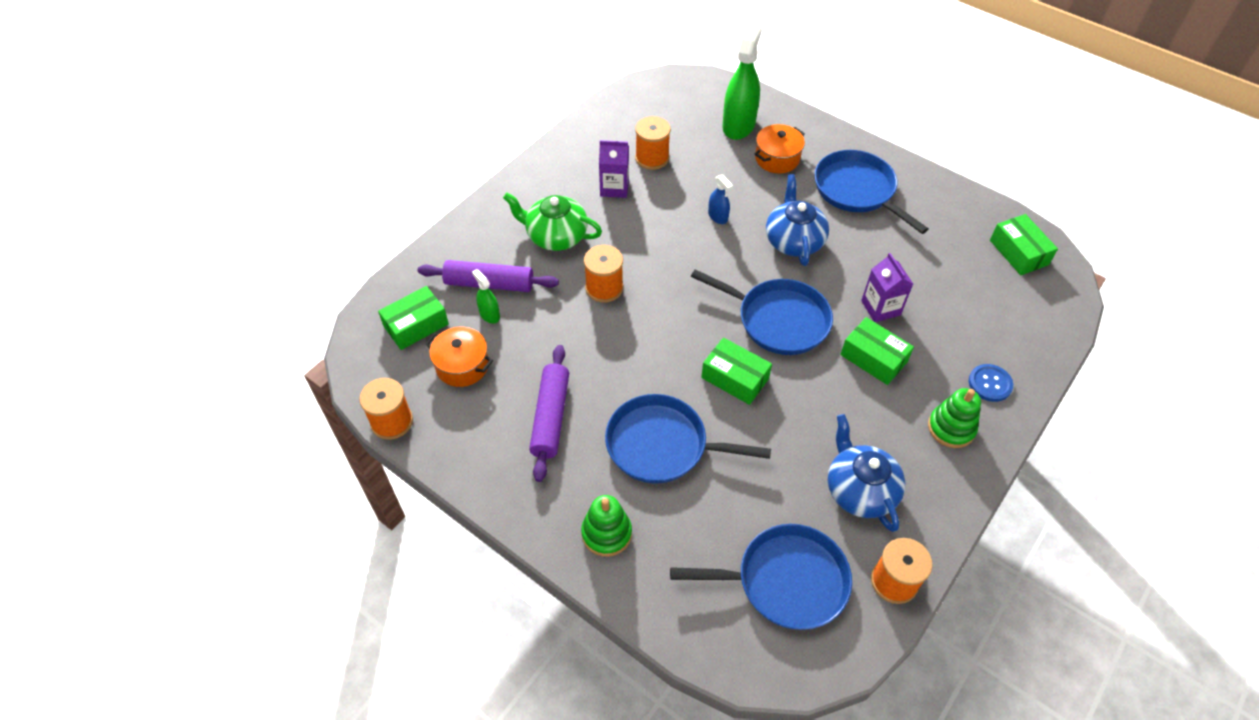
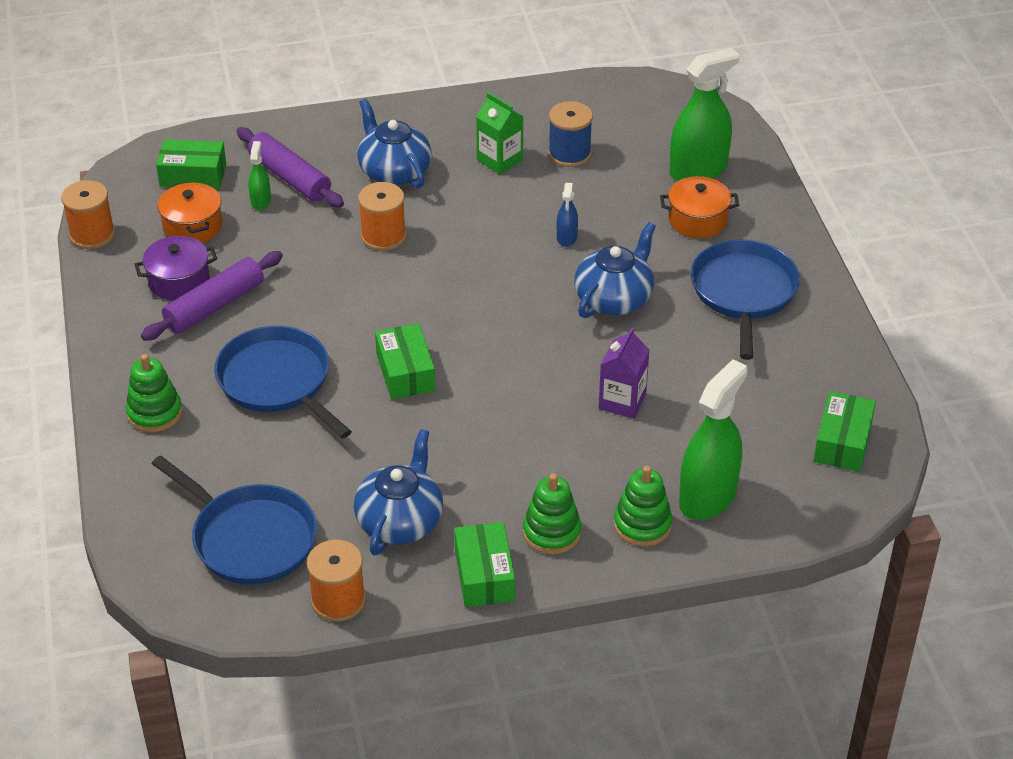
camera: 40 degrees right, 10 degrees down
green teapot [503,193,602,251] -> blue teapot [357,99,431,188]
purple carton [599,140,629,198] -> green carton [476,92,524,175]
orange spool [635,116,671,170] -> blue spool [548,101,593,167]
blue pan [691,269,833,355] -> none
green box [840,317,914,385] -> green box moved to [454,522,515,607]
blue button [969,364,1013,402] -> green stacking toy [614,466,672,546]
none -> purple pot [134,236,217,301]
none -> green spray bottle [679,359,748,520]

